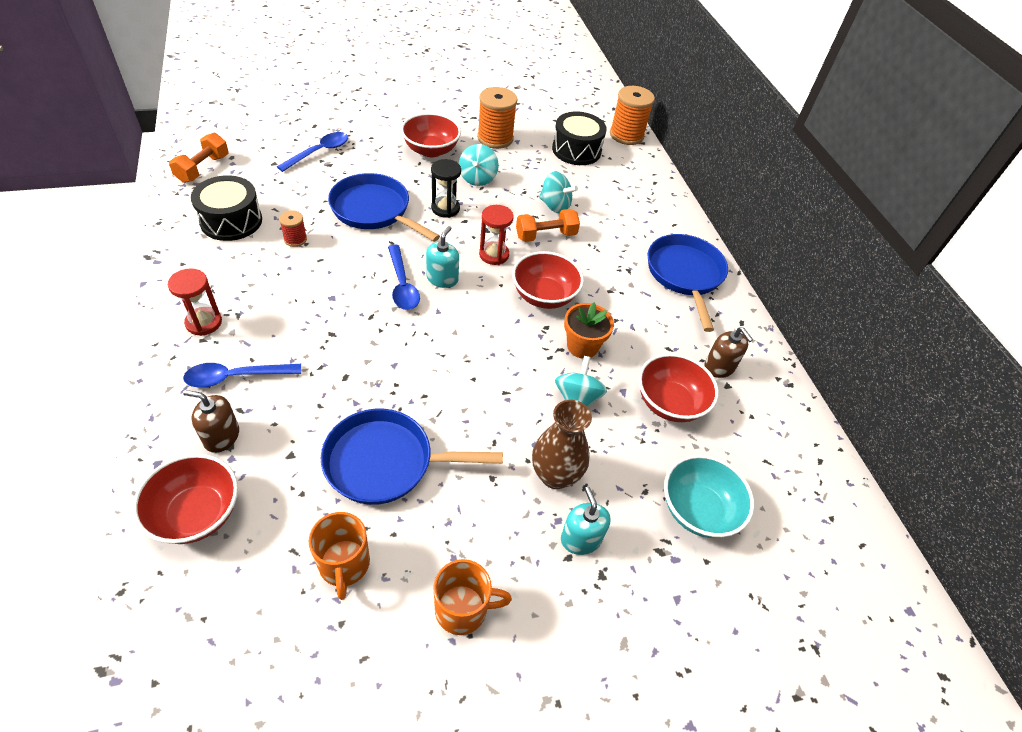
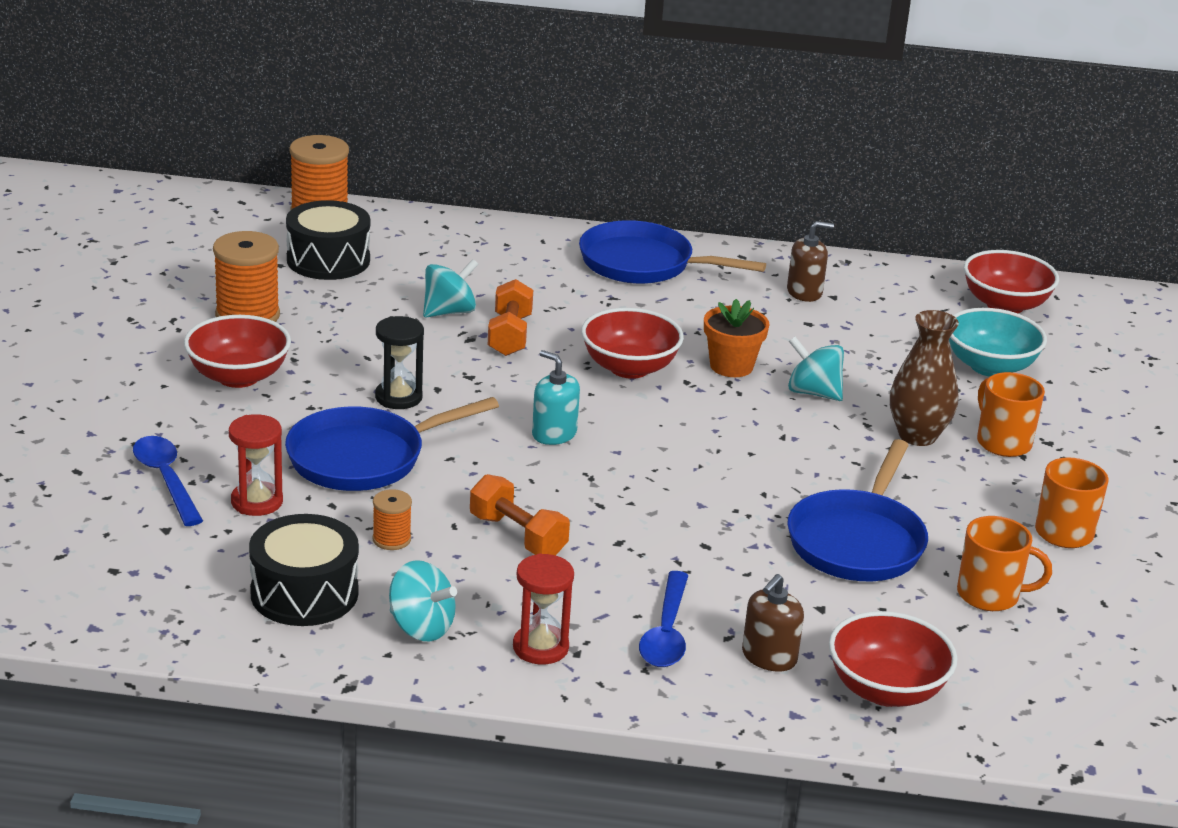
camera: 65 degrees left, 20 degrees down
orange dumbbell [169,133,228,183] -> orange dumbbell moved to [470,474,570,556]
red spool [279,210,307,247] -> orange spool [372,489,412,550]
blue spoon [388,245,420,310] -> none
turquoise spinning top [459,144,499,186] -> turquoise spinning top moved to [389,560,457,641]
red hourglass [479,205,514,265] -> red hourglass moved to [229,414,283,516]
turquoise soap dispenser [561,487,611,555] -> orange mug [977,372,1045,457]
red bowl [638,353,719,422] -> red bowl moved to [964,250,1059,313]

